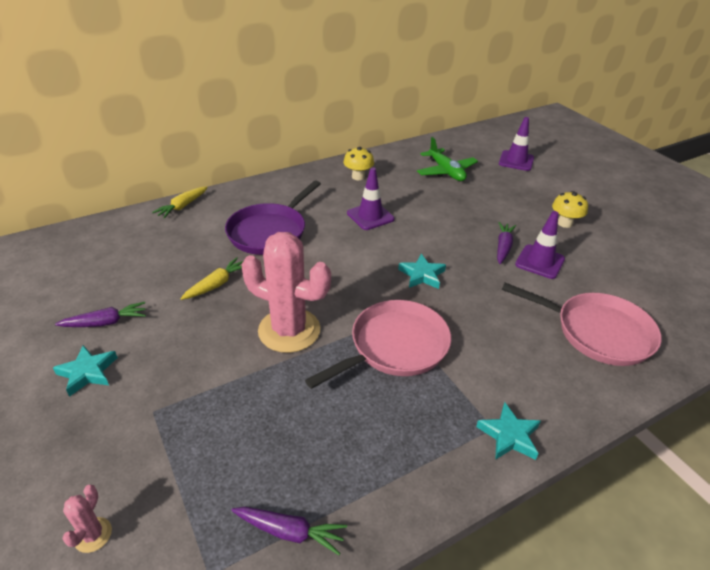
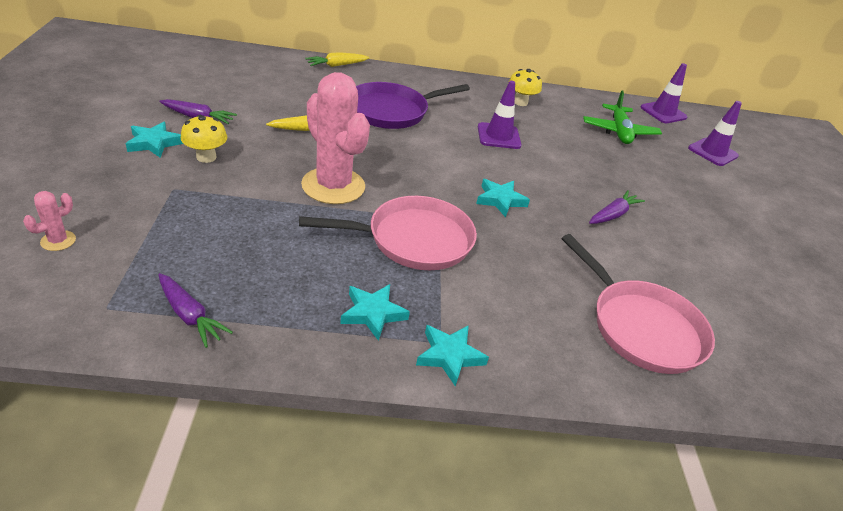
camera: 25 degrees right, 0 degrees up
purple traffic cone [515,211,565,279] -> purple traffic cone moved to [640,63,687,123]
yellow mushroom [552,191,588,228] -> yellow mushroom moved to [181,115,227,163]
none -> turquoise star [340,284,410,341]

